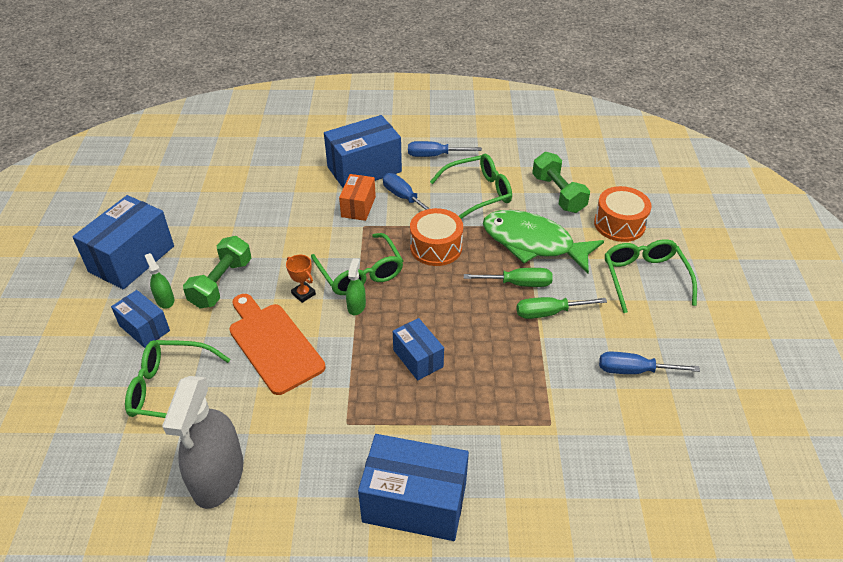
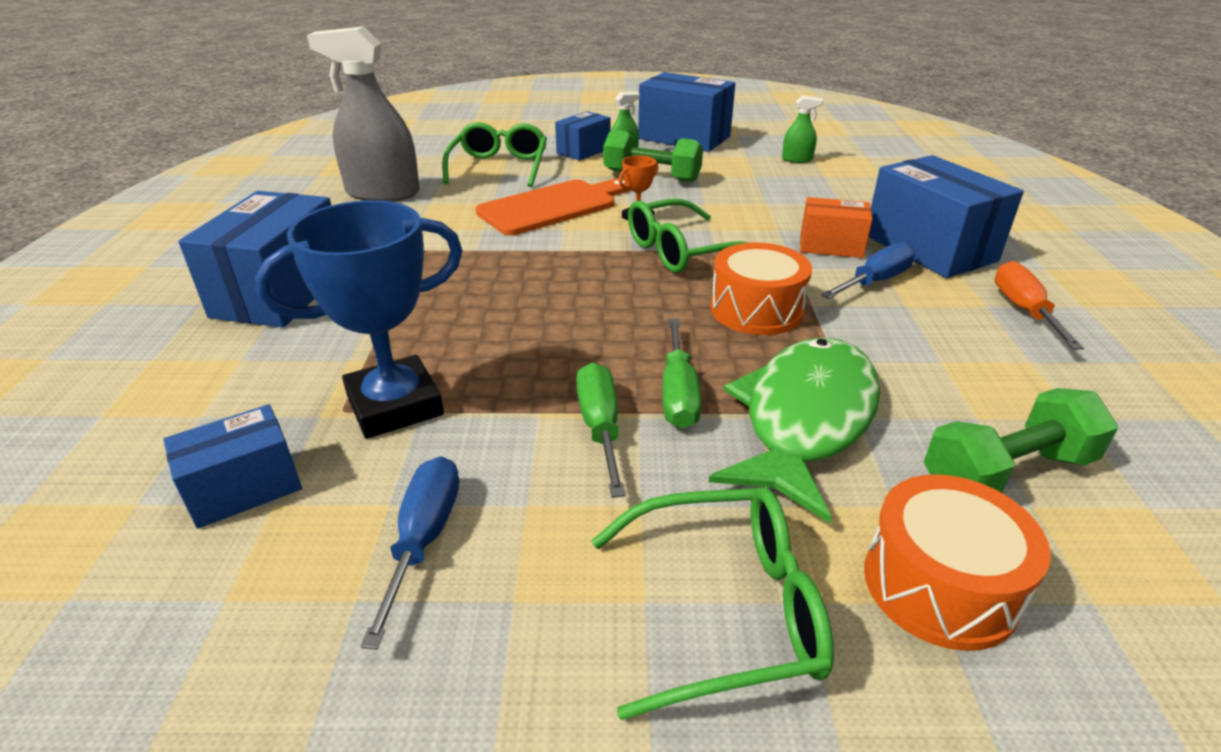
camera: 90 degrees right, 10 degrees down
green spray bottle [346,258,366,315] -> green spray bottle moved to [782,95,823,163]
blue box [393,318,444,380] -> blue box moved to [163,404,302,529]
blue screwdriver [408,141,482,157] -> orange screwdriver [994,261,1084,349]
green glasses [430,154,512,219] -> none
none -> blue trophy [255,200,463,439]

